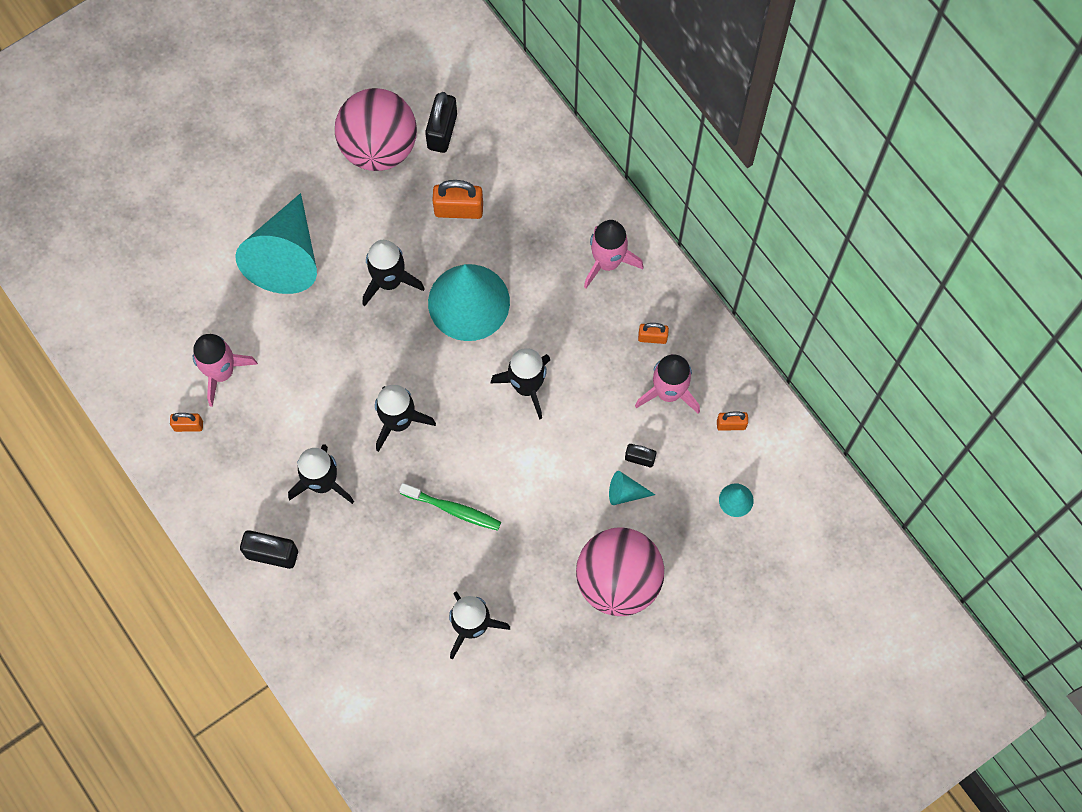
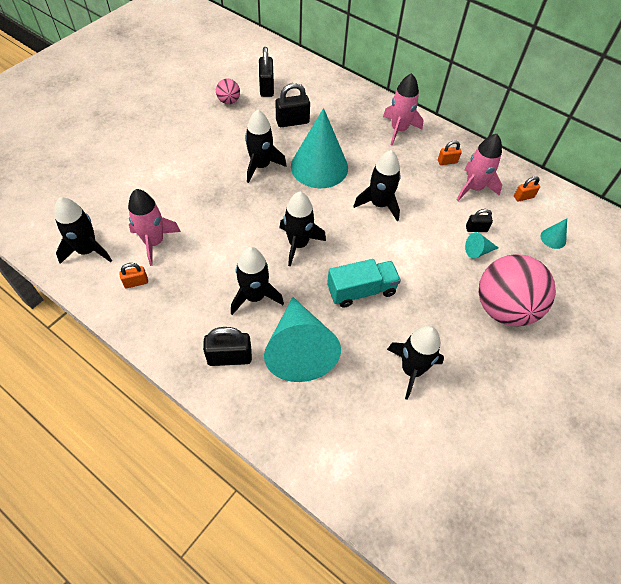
camera: 20 degrees left, 15 degrees down
turquoise cone [235,193,317,294] -> turquoise cone moved to [264,297,341,382]
pink ball [335,88,417,171] -> pink ball [216,79,240,104], size x0.45
green toothbrush [399,483,501,531] -> turquoise truck [327,259,401,308]
orange padlock [432,180,483,219] -> black padlock [275,83,310,127]
none -> black rocket [54,197,112,264]

